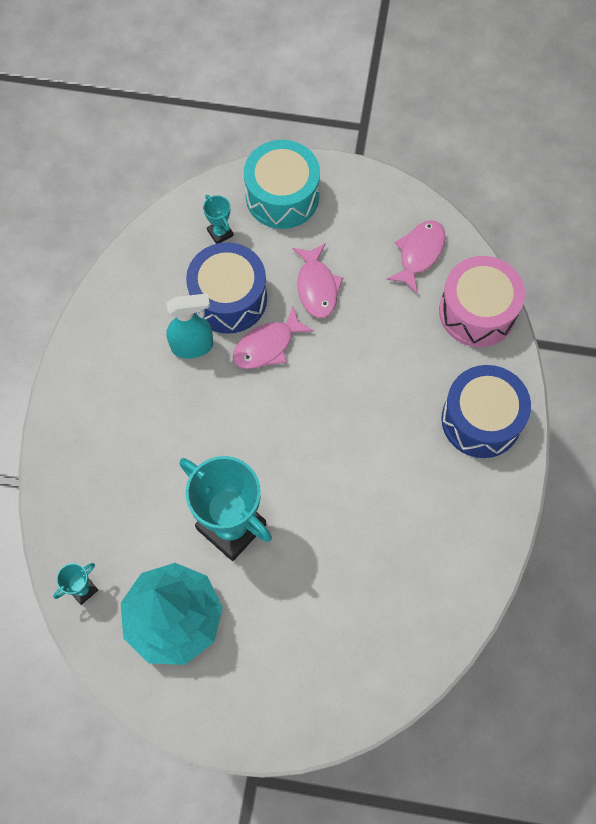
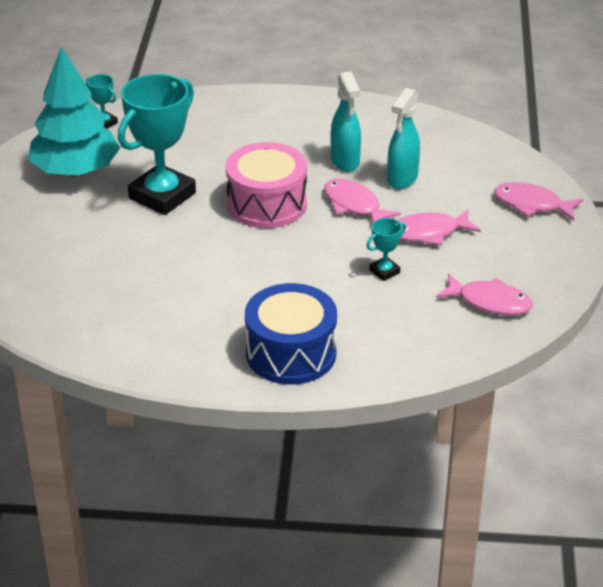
camera: 85 degrees right, 30 degrees down
blue drum [186,242,267,334] -> turquoise spray bottle [387,88,420,189]
turquoise trophy [203,195,234,244] -> turquoise trophy moved to [366,218,406,281]
turquoise drum [244,140,320,229] -> pink fish [494,182,583,221]
pink drum [439,256,525,347] -> pink drum moved to [226,142,307,228]

